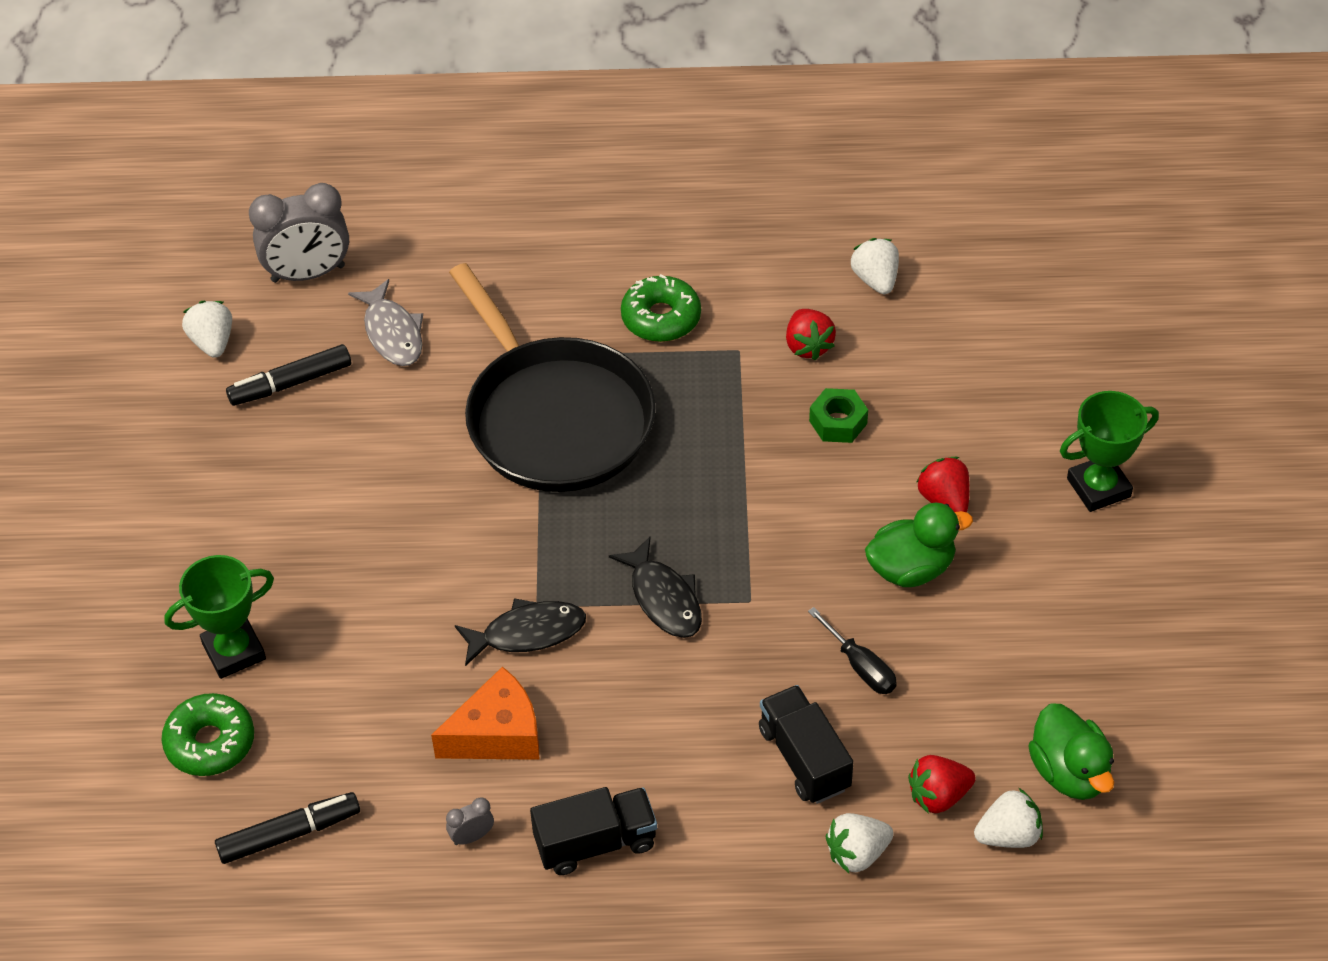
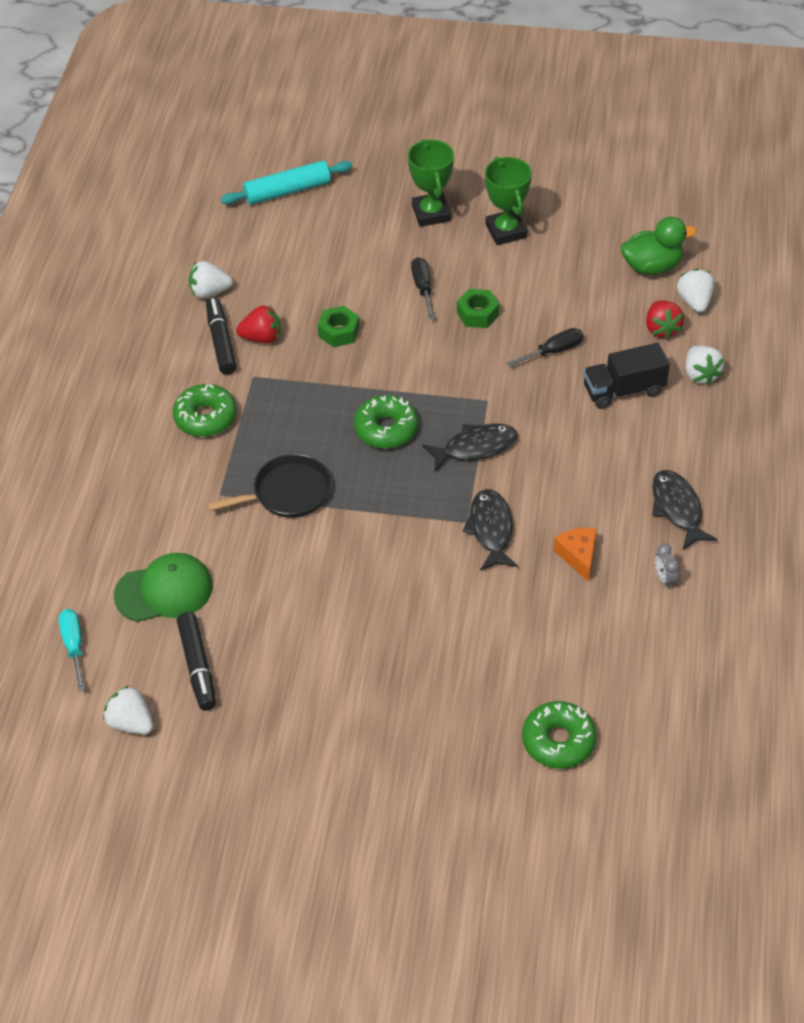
camera: 80 degrees left, 0 degrees up
green trophy [164,555,274,679] -> green trophy moved to [485,157,532,245]
white strawberry [182,301,232,358] -> white strawberry turned 45 degrees clockwise [103,686,153,734]
black marker [215,792,360,864] -> black marker moved to [206,297,237,375]
grey clock [249,183,349,283] -> turquoise screwdriver [59,609,85,691]
grey fish [348,279,423,366] -> green cap [114,553,213,622]
orange cheese [431,667,539,760] -> orange cheese [553,528,597,582], size x0.66
black pan [449,263,656,492] -> black pan [207,454,332,518], size x0.52
black truck [530,787,657,875] -> black fish [652,470,718,550]
green duck [865,503,973,587] -> green nut [457,289,499,328]
red strawberry [916,457,970,512] -> black screwdriver [411,257,435,319]
none -> turquoise rolling pin [221,161,352,205]
none -> green donut [354,395,418,449]

